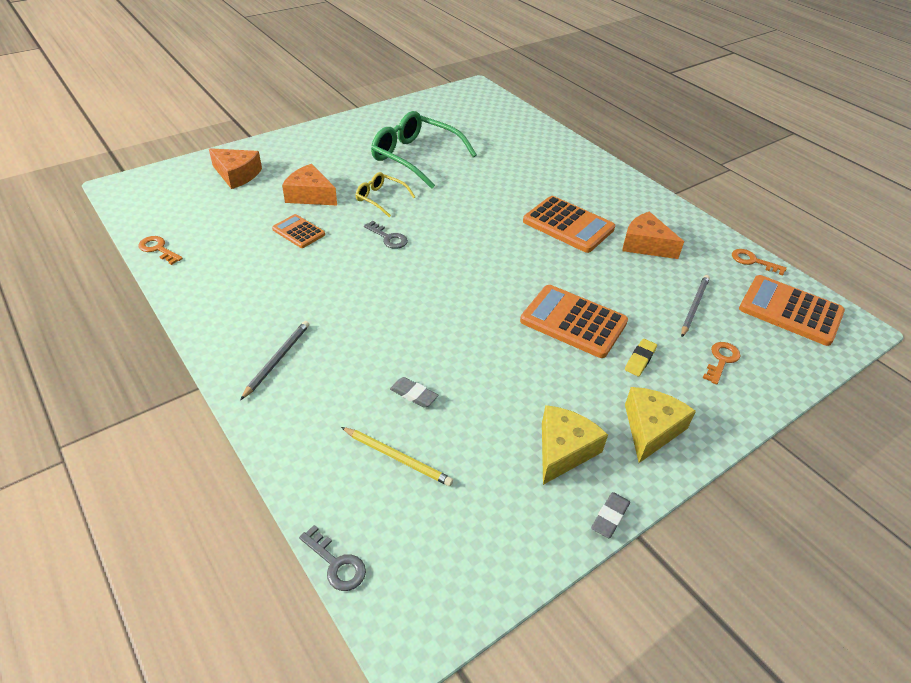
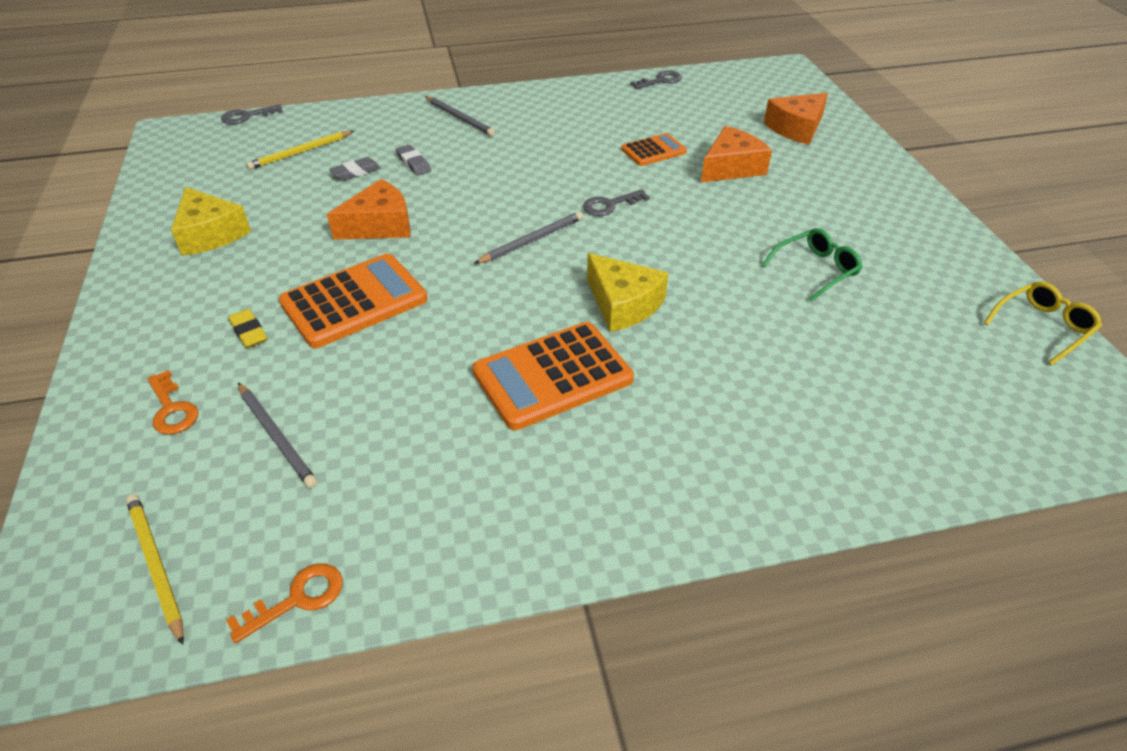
camera: 115 degrees right, 0 degrees up
orange key [138,236,183,265] -> grey key [630,70,682,89]
yellow glasses [356,172,415,217] -> yellow glasses moved to [984,281,1102,365]
green glasses [371,111,477,189] -> green glasses [762,228,863,302], size x0.52
grey eraser [591,492,630,538] -> grey eraser moved to [396,145,431,176]
orange cheese [622,211,684,259] -> orange cheese moved to [327,179,411,240]
yellow cheese [625,387,696,463] -> yellow cheese moved to [587,253,668,332]
orange calculator [739,275,845,346] -> yellow pencil [126,494,184,645]
none -> grey pencil [474,212,583,264]

